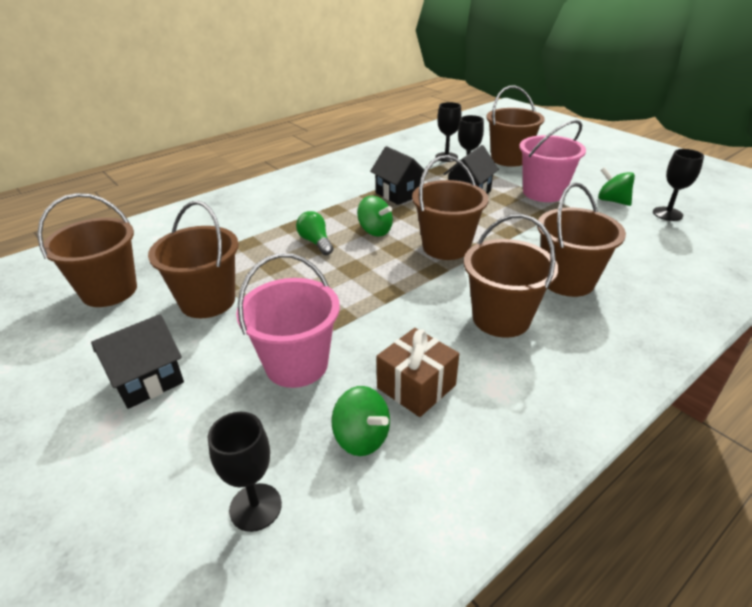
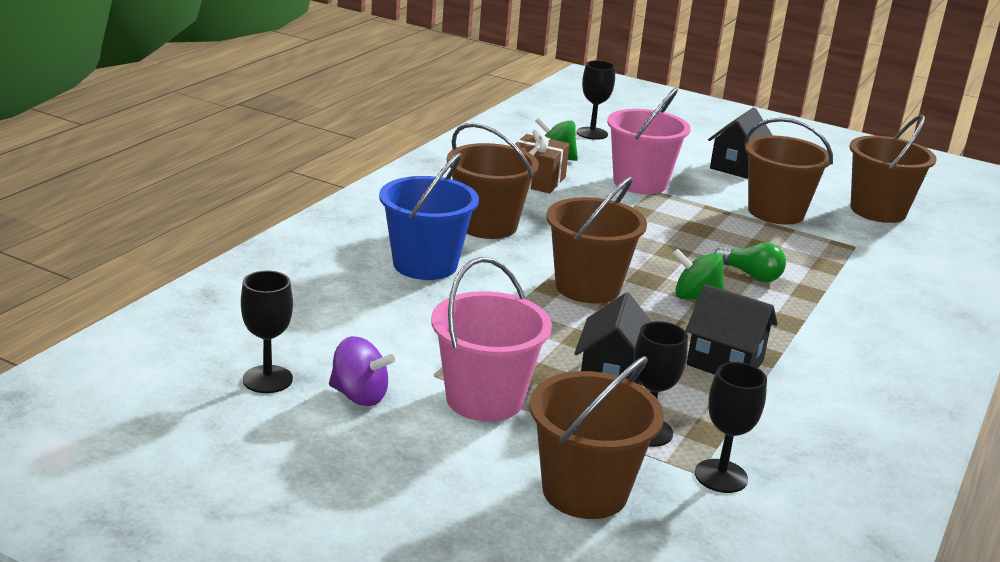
camera: 155 degrees right, 10 degrees down
brown bucket [537,183,626,297] -> blue bucket [379,153,479,280]
green spinning top [598,167,635,206] -> purple spinning top [329,336,395,406]

